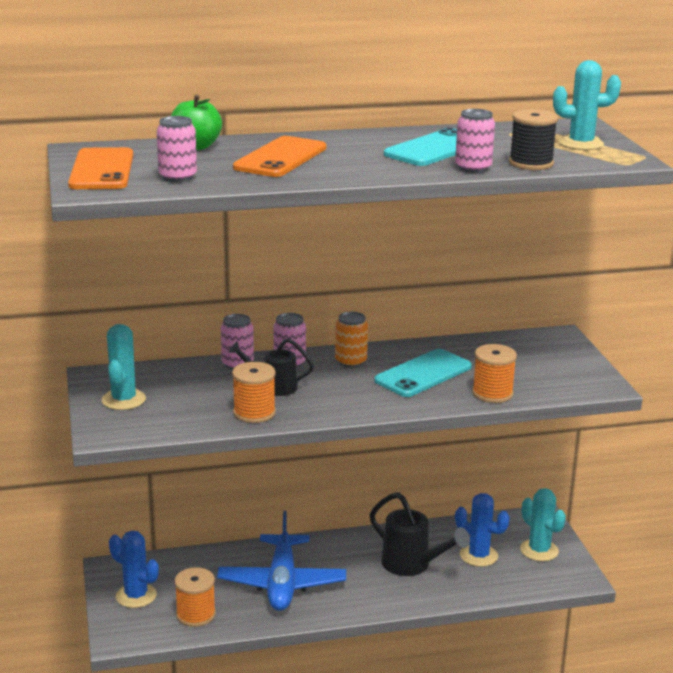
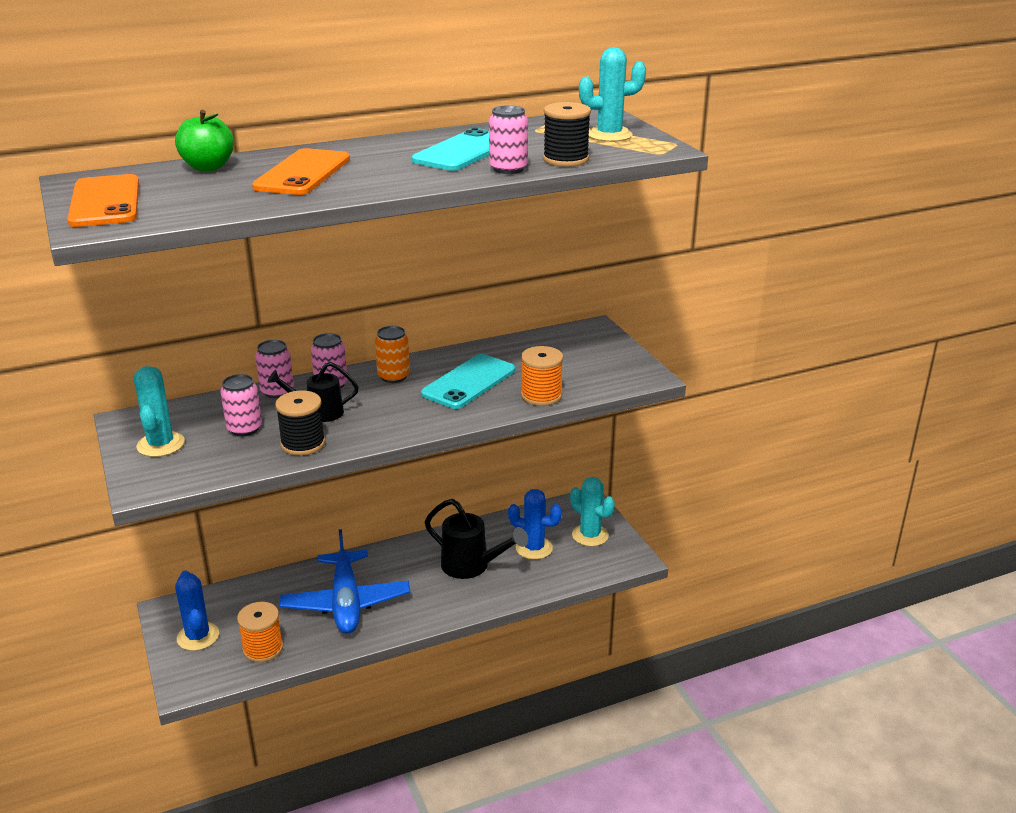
camera: 10 degrees left, 5 degrees up
blue cactus [109,531,159,608] -> blue cactus turned 45 degrees clockwise [175,570,219,651]
pink can [157,116,197,182] -> pink can moved to [221,374,262,436]
orange spool [232,362,276,423] -> black spool [275,390,325,456]

